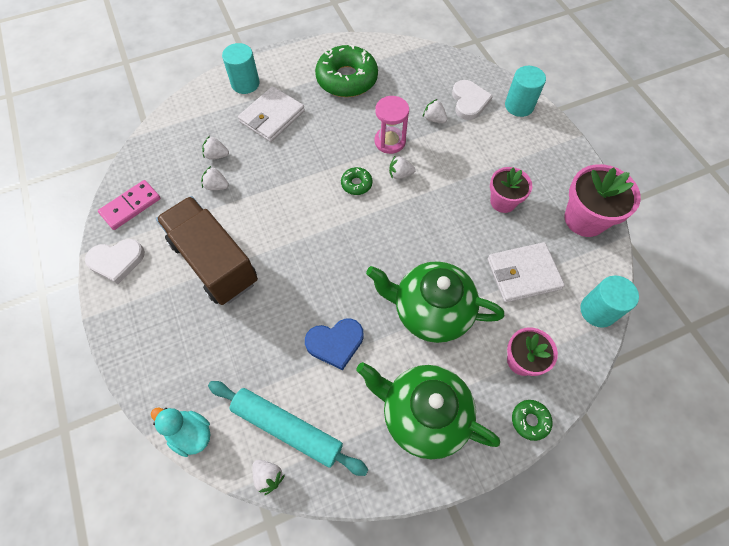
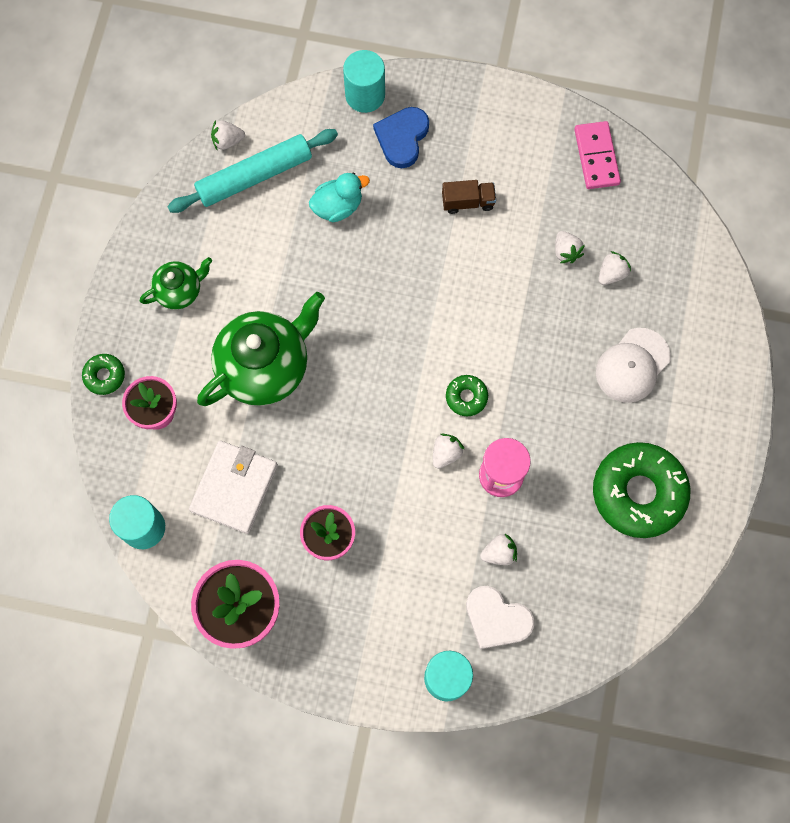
camera: 125 degrees right, 10 degrees up
white heart [85,239,145,284] -> none
turquoise duck [151,408,210,457] -> turquoise duck moved to [309,173,370,222]
brown truck [156,196,258,305] -> brown truck [442,180,496,214], size x0.41
white strawberry [201,166,229,190] -> white strawberry turned 105 degrees clockwise [555,231,585,263]
turquoise cylinder [222,43,260,94] -> turquoise cylinder moved to [343,50,385,113]
white wallet [238,86,305,142] -> white cap [596,328,671,403]
blue heart [305,318,364,370] -> blue heart moved to [373,107,429,168]
green teapot [356,362,500,459] -> green teapot [140,257,212,310], size x0.53

